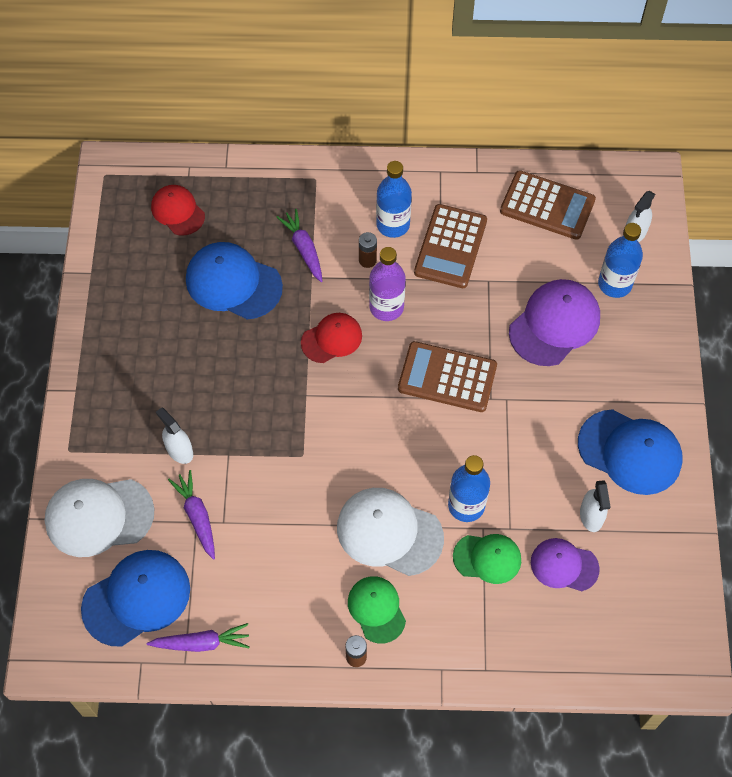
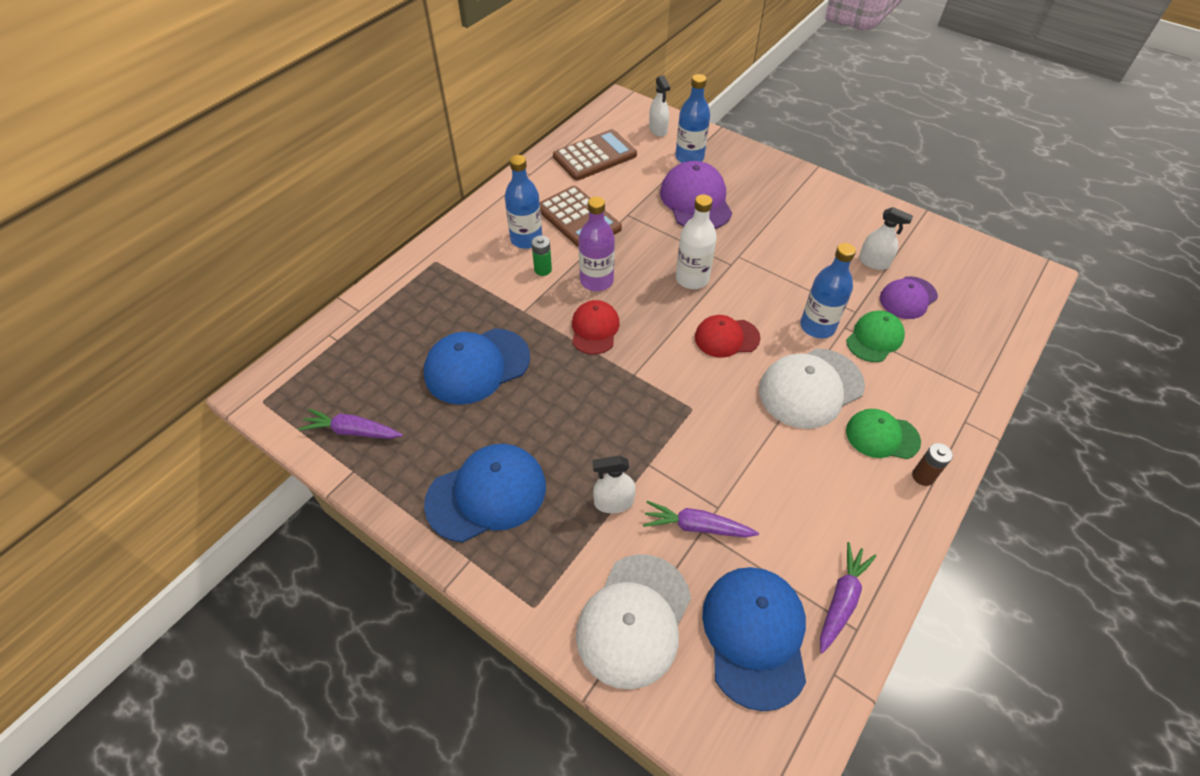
camera: 55 degrees left, 10 degrees down
red cap [151,185,205,235] -> red cap moved to [695,315,760,358]
purple carrot [277,209,322,282] -> purple carrot moved to [298,409,403,439]
brown battery [359,232,377,268] -> green battery [531,236,552,276]
brown calculator [398,341,497,412] -> white bottle [676,194,717,289]
blue cap [578,409,682,495] -> blue cap moved to [424,444,546,542]

